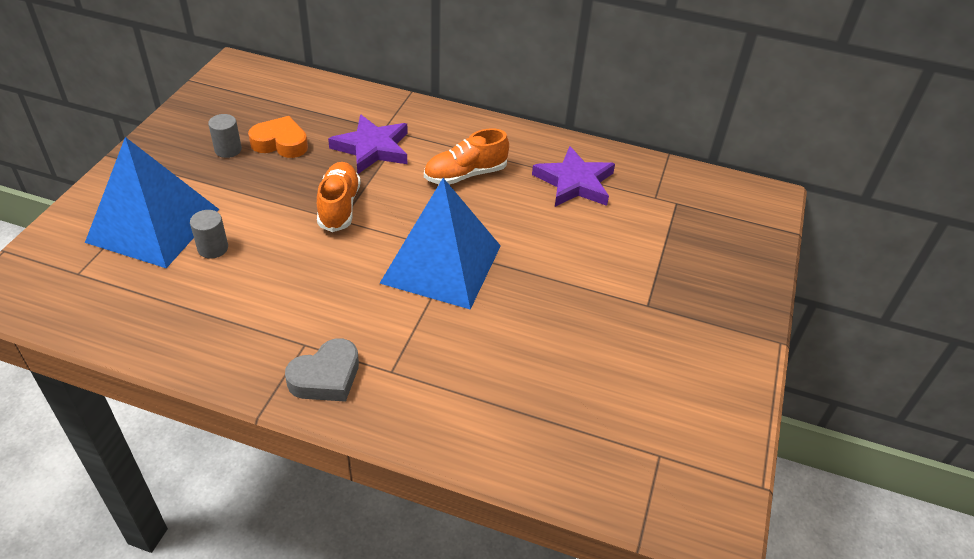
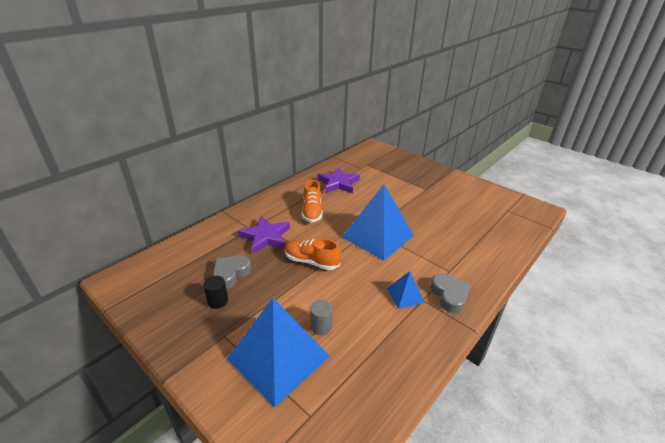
camera: 65 degrees left, 10 degrees down
grey cylinder [208,114,242,158] -> black cylinder [203,276,228,309]
orange heart [248,116,308,158] -> grey heart [213,255,251,289]
none -> blue pyramid [387,271,425,309]

